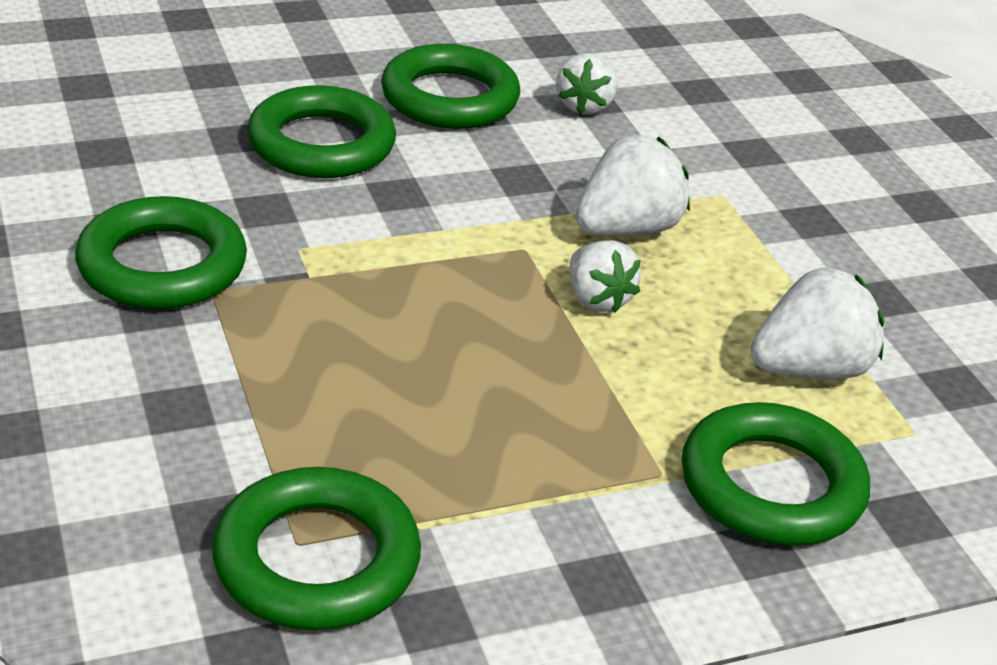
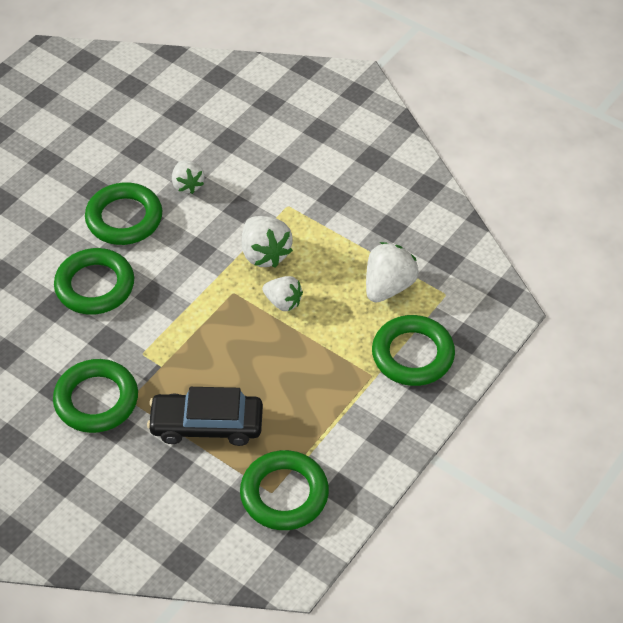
camera: 30 degrees left, 15 degrees up
white strawberry [576,135,690,236] -> white strawberry turned 135 degrees clockwise [242,216,293,268]
none -> black car [147,387,263,446]

